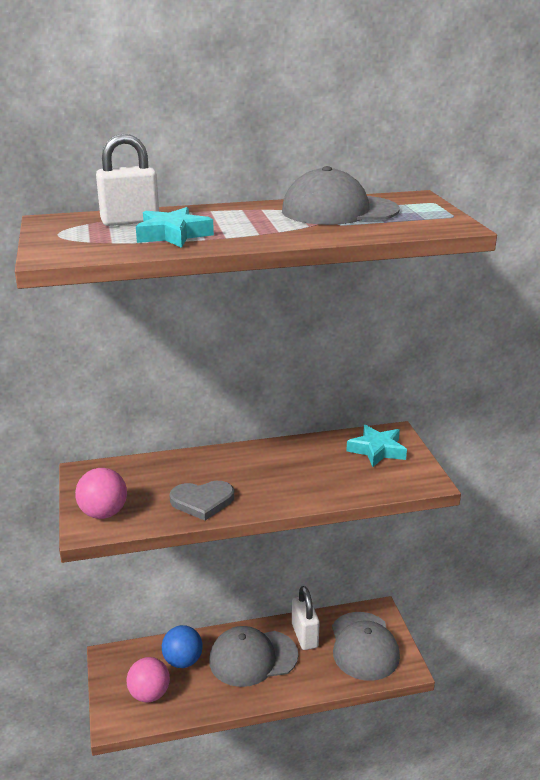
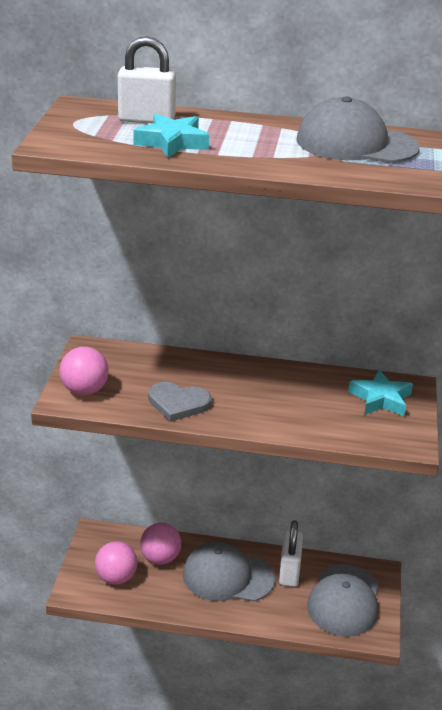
camera: 20 degrees right, 5 degrees up
blue ball [162,625,203,668] -> pink ball [140,523,181,565]

